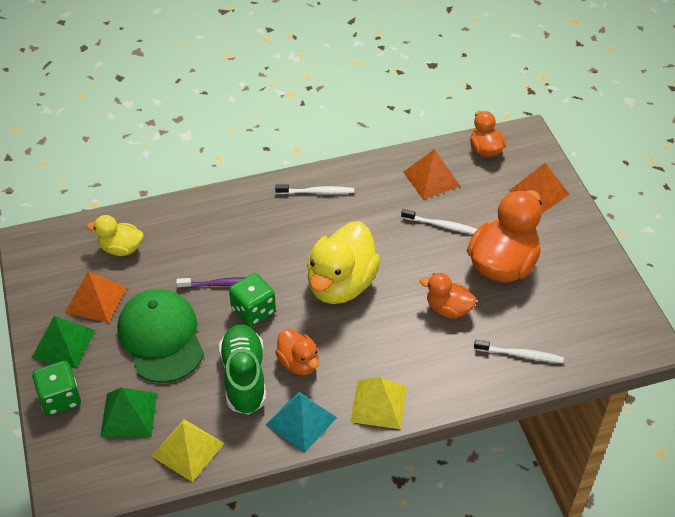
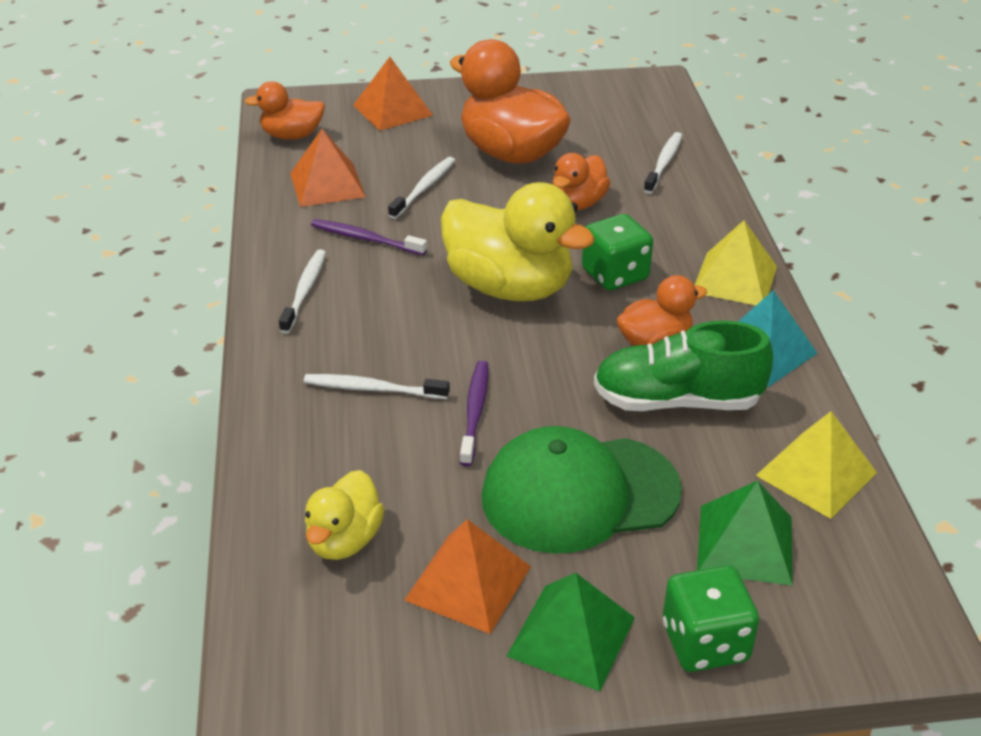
camera: 80 degrees left, 10 degrees down
green dice [229,273,276,327] -> green dice moved to [582,214,653,291]
none -> white toothbrush [304,374,450,399]
none -> purple toothbrush [311,219,427,255]

